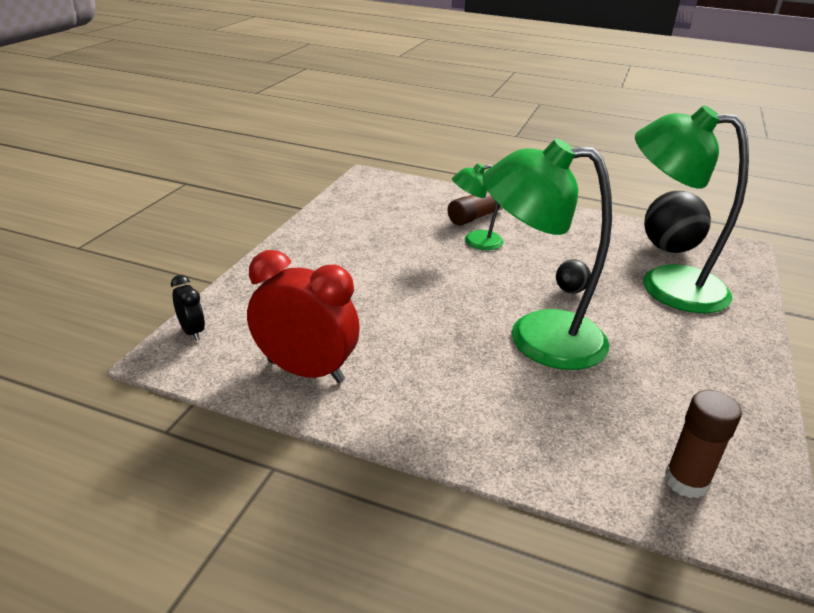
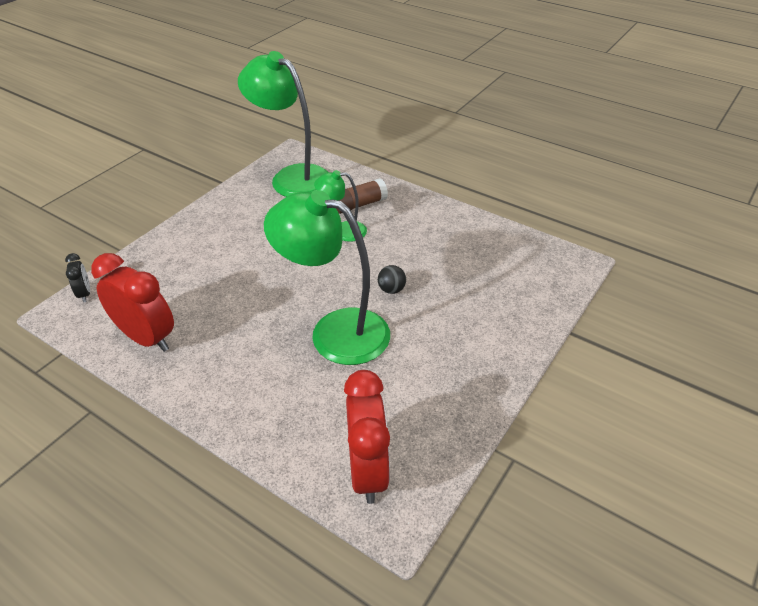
camera: 15 degrees right, 10 degrees up
green lamp [635,106,749,313] -> green lamp moved to [238,51,328,197]
black ball [644,191,711,253] -> none
brown glue stick [665,390,742,498] -> red clock [344,370,390,504]

